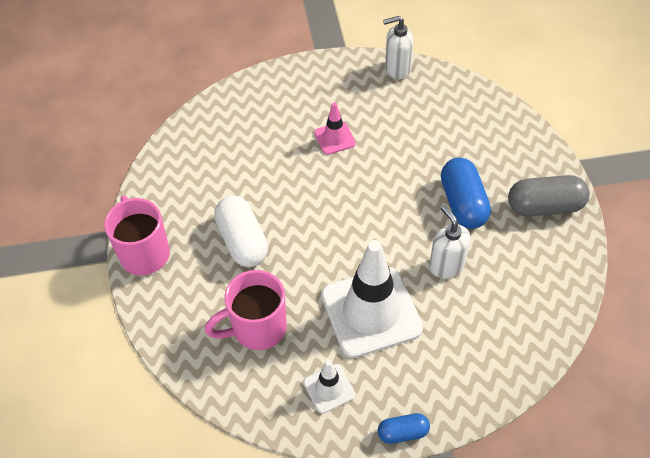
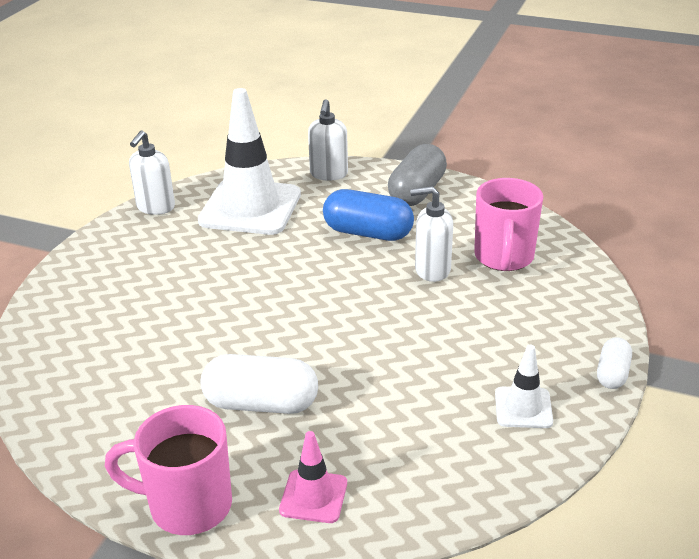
camera: 60 degrees left, 20 degrees down
pink mug [205,270,287,350] -> pink mug moved to [474,178,543,271]
pink traffic cone [314,102,356,155] -> pink traffic cone moved to [279,431,347,523]
white traffic cone [321,240,423,358] -> white traffic cone moved to [198,88,301,235]
blue capsule [378,413,430,444] -> white capsule [597,337,632,389]
none -> white soap dispenser [308,100,348,180]

